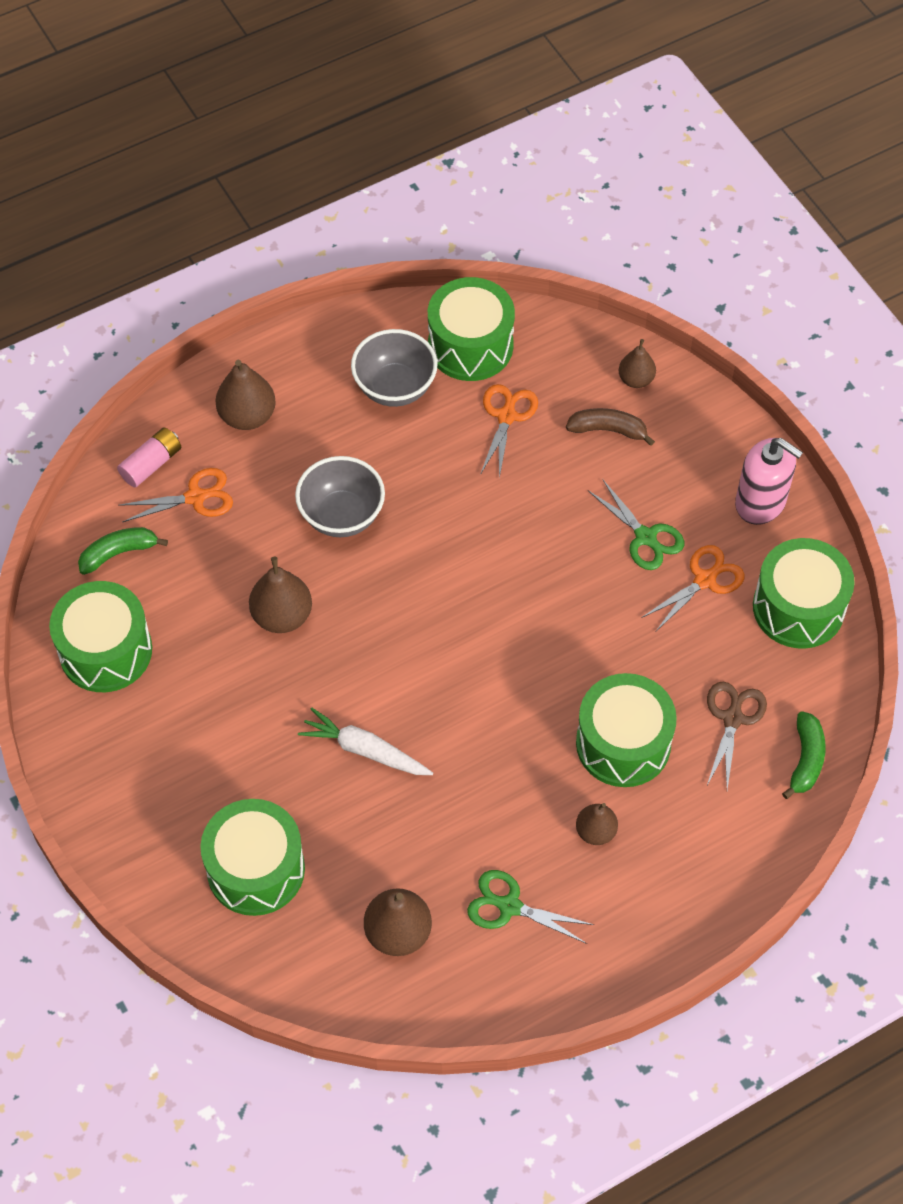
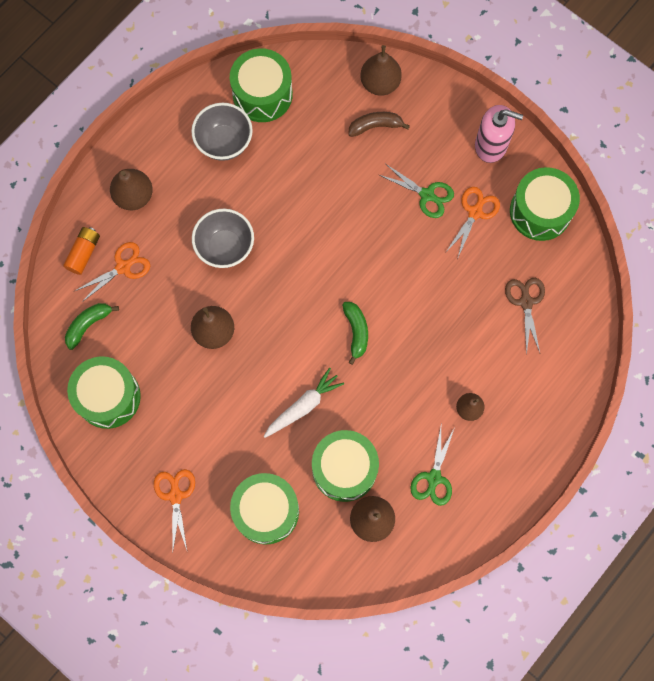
camera: 20 degrees left, 15 degrees up
pink battery [117,427,181,487] -> orange battery [63,227,100,275]
white carrot [298,708,433,775] -> white carrot turned 135 degrees clockwise [264,368,344,438]
green scissors [467,870,594,944] -> green scissors turned 75 degrees counterclockwise [410,427,455,506]
orange scissors [480,384,538,478] -> orange scissors moved to [154,469,195,550]
green drum [576,673,677,787] -> green drum moved to [312,430,379,502]
brown pear [619,339,656,388] -> brown pear [360,45,402,96], size x1.58
green banana [782,711,826,799] -> green banana moved to [342,302,368,365]

